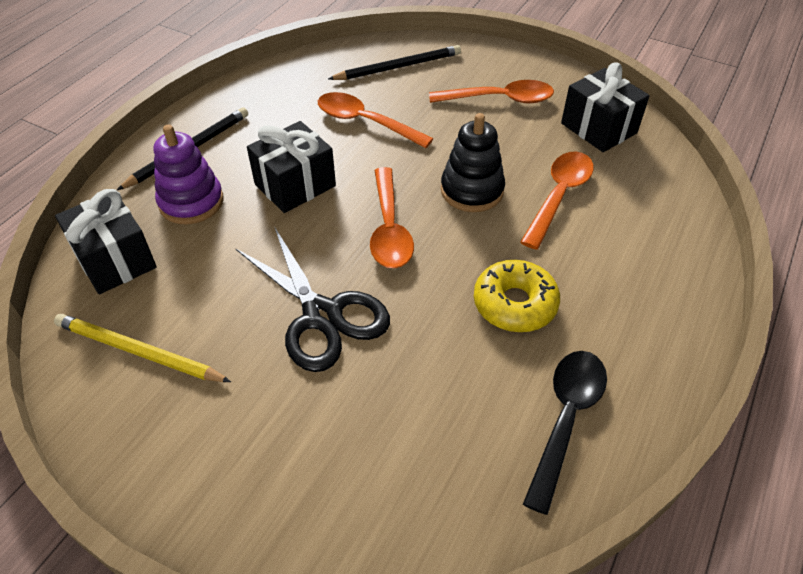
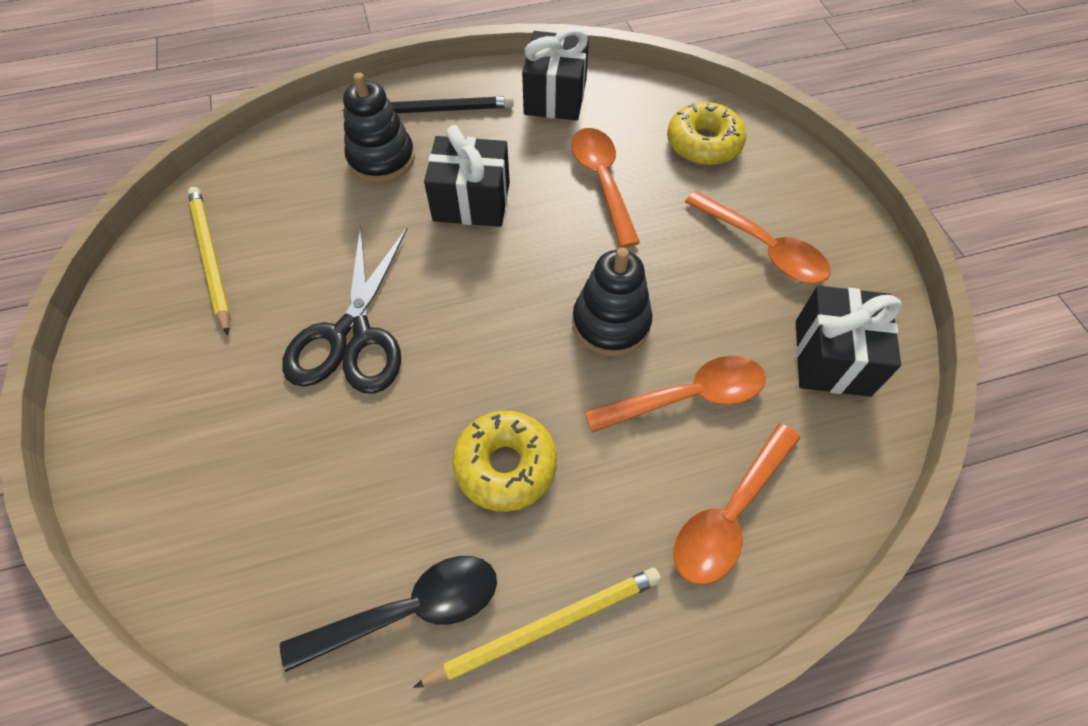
camera: 45 degrees right, 10 degrees up
black gift [55,189,157,294] -> black gift moved to [522,28,589,121]
purple stacking toy [153,125,224,224] -> black stacking toy [343,73,415,183]
black pencil [328,45,461,80] -> yellow donut [667,102,747,165]
orange spoon [370,167,414,268] -> orange spoon moved to [673,423,800,585]
none -> yellow pencil [413,568,661,688]

